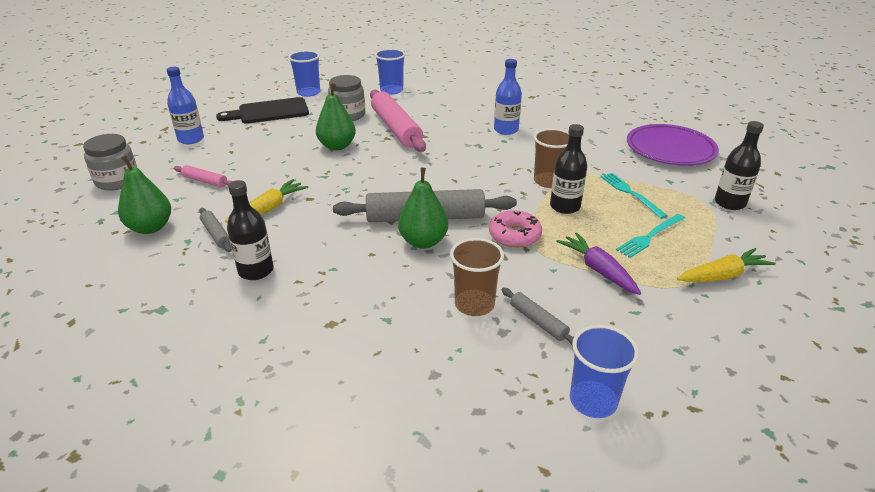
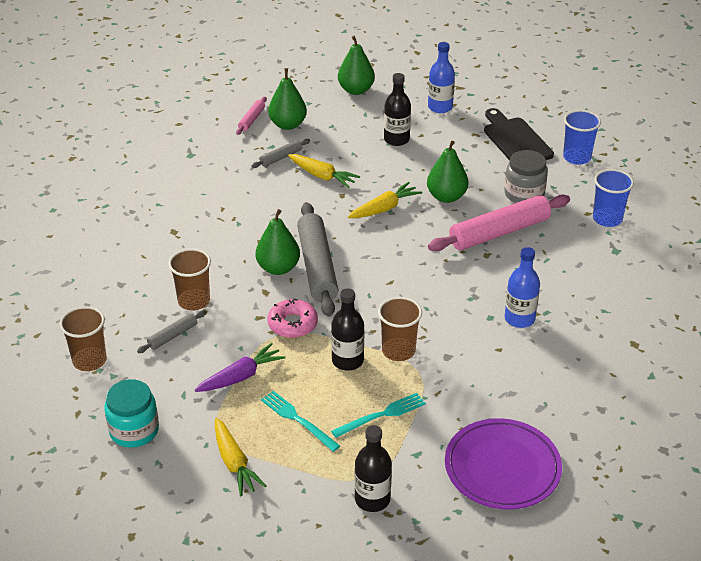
camera: 85 degrees right, 5 degrees up
grey jar [83,134,137,191] -> green pear [338,36,375,95]
pink rolling pin [174,165,233,187] -> pink rolling pin moved to [236,97,267,135]
black bottle [227,180,274,280] -> black bottle moved to [384,73,411,146]
blue cup [570,325,639,418] -> brown cup [60,306,107,371]
none -> turquoise jar [104,379,159,448]
none -> yellow carrot [348,182,422,218]

